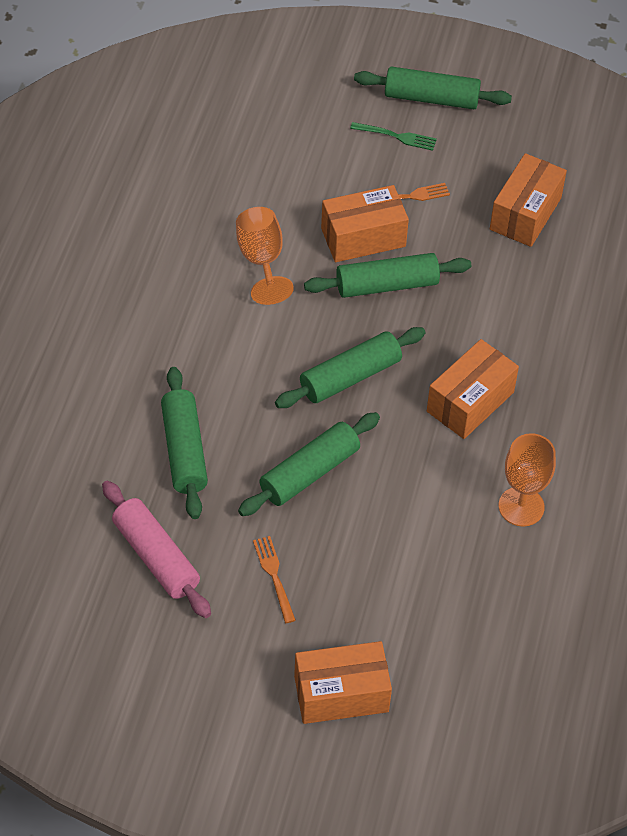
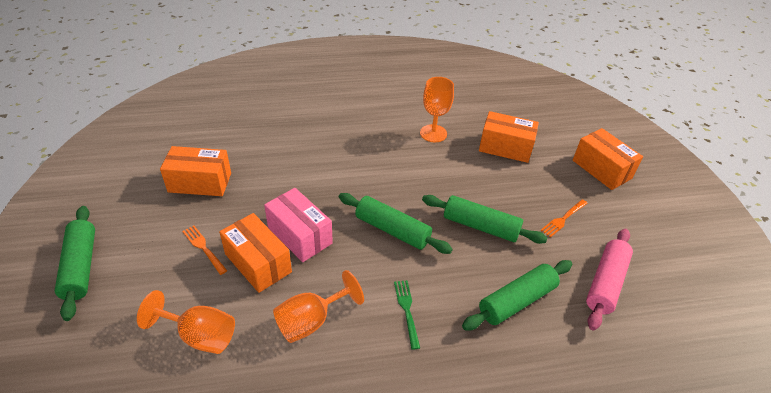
camera: 115 degrees left, 10 degrees down
green rolling pin [304,253,471,298] -> pink box [264,188,333,262]
green fork [350,122,437,151] -> green fork moved to [394,280,420,350]
orange box [427,339,519,439] -> orange box moved to [479,111,539,163]
none -> orange goblet [137,290,235,354]

